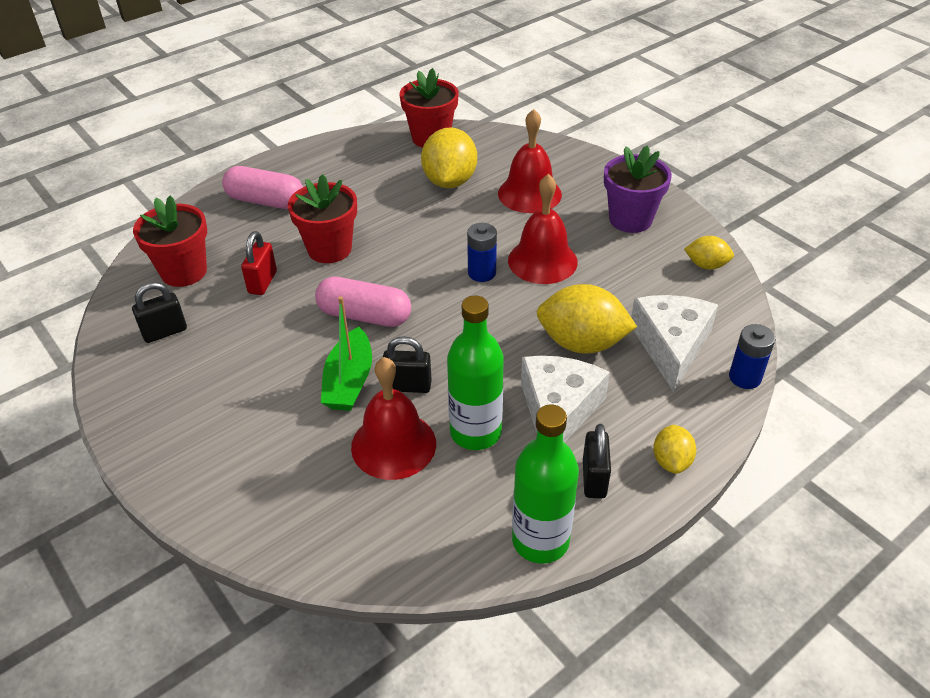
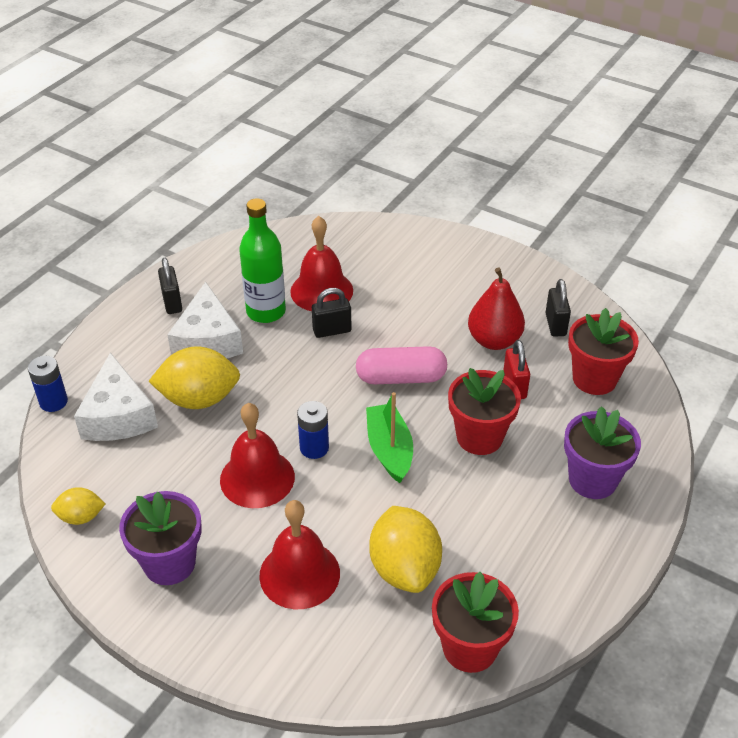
camera: 160 degrees right, 0 degrees up
black padlock [132,282,187,343] -> black padlock turned 45 degrees counterclockwise [545,279,571,337]
pink capsule [222,166,303,209] -> purple flower pot [564,406,641,499]
green boat [321,296,372,411] -> green boat moved to [366,392,413,483]
green bottle [512,405,579,564] -> none
yellow lemon [653,425,696,474] -> none
none -> red pear [468,268,525,350]

